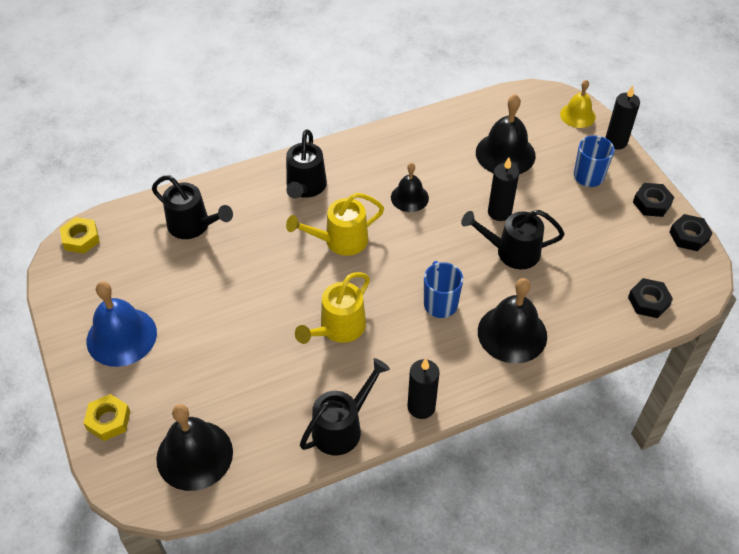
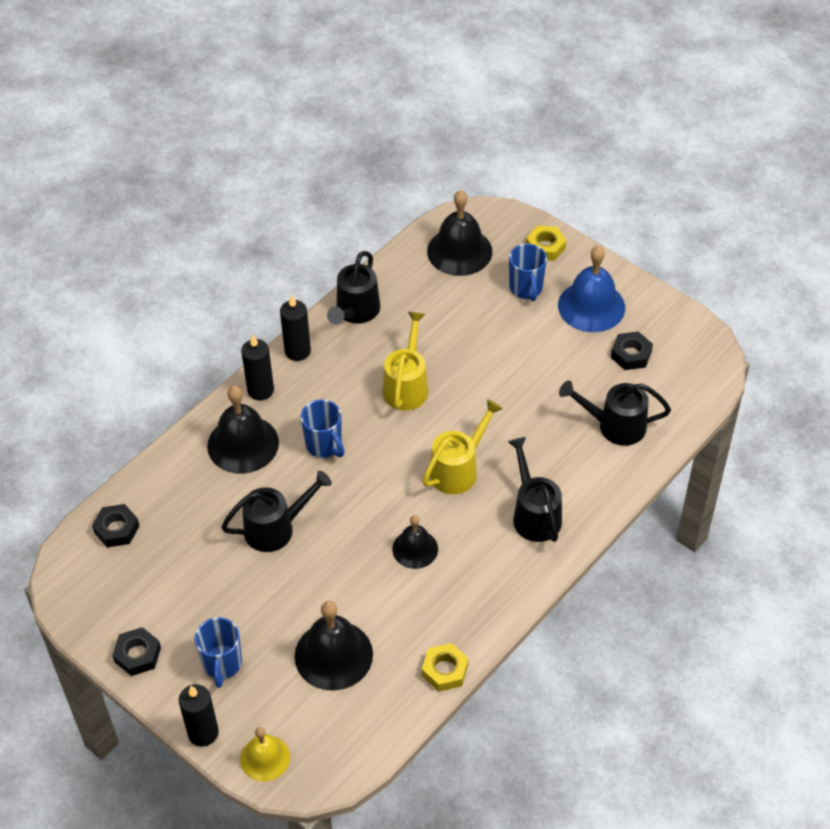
camera: 155 degrees right, 0 degrees up
yellow nut [60,217,100,254] -> yellow nut moved to [422,643,468,691]
black candle [488,158,519,221] -> black candle moved to [241,335,274,400]
black nut [670,214,712,251] -> black nut moved to [611,331,653,370]
none -> blue mug [509,244,547,301]

